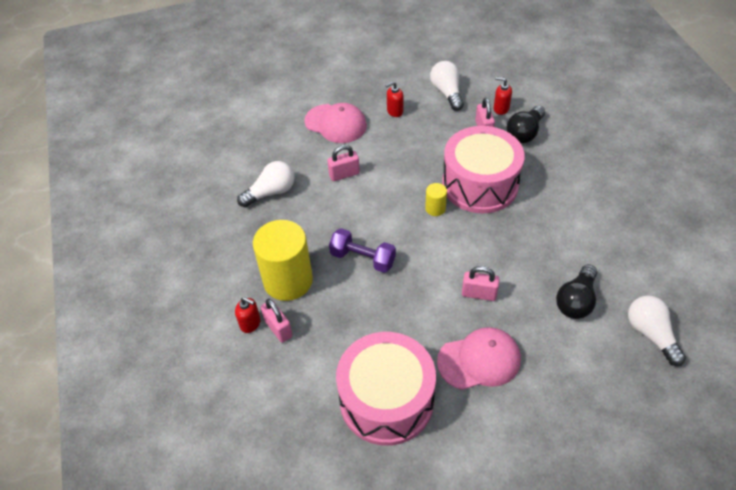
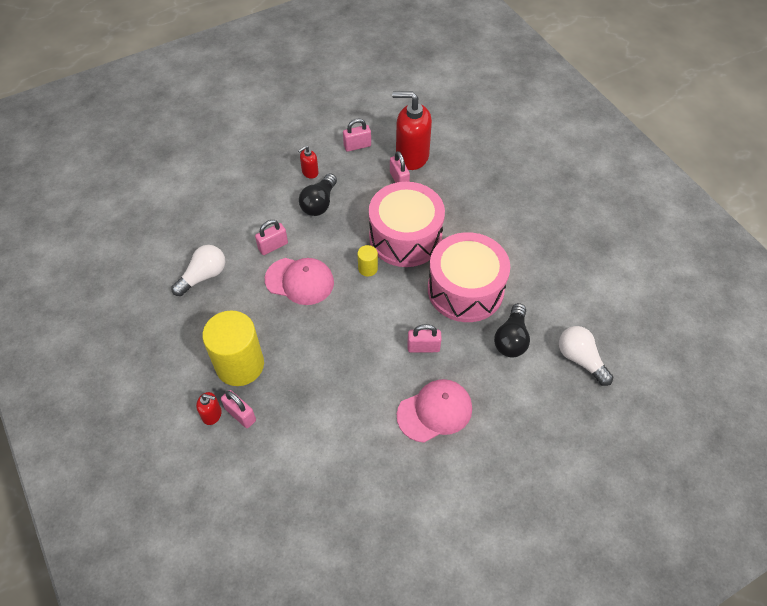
camera: 15 degrees left, 5 degrees up
pink cap [304,103,367,143] -> pink cap moved to [265,258,334,305]
purple dumbbell [329,228,396,273] -> none
pink drum [336,332,436,446] -> pink drum moved to [428,232,510,322]
white light bulb [430,61,464,111] -> pink padlock [343,119,371,152]
red soap dispenser [494,77,512,115] -> red soap dispenser [392,92,432,170], size x2.18
black light bulb [507,105,545,143] -> black light bulb moved to [299,173,337,216]

